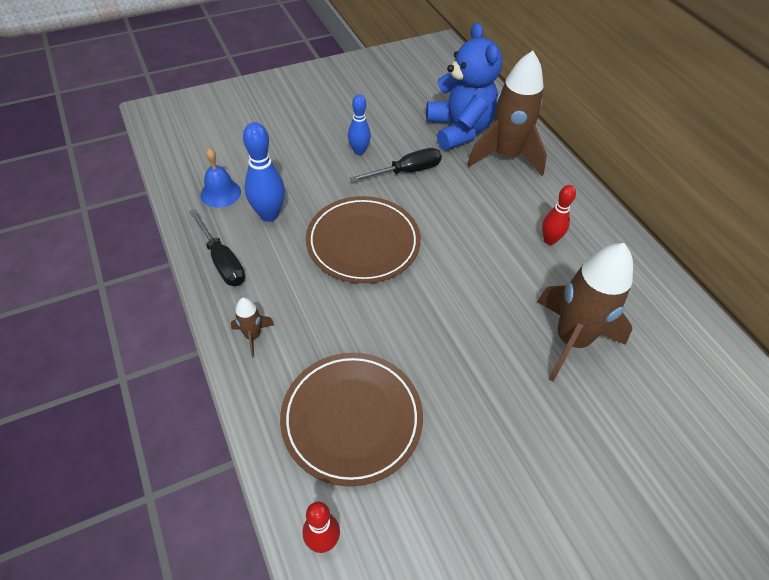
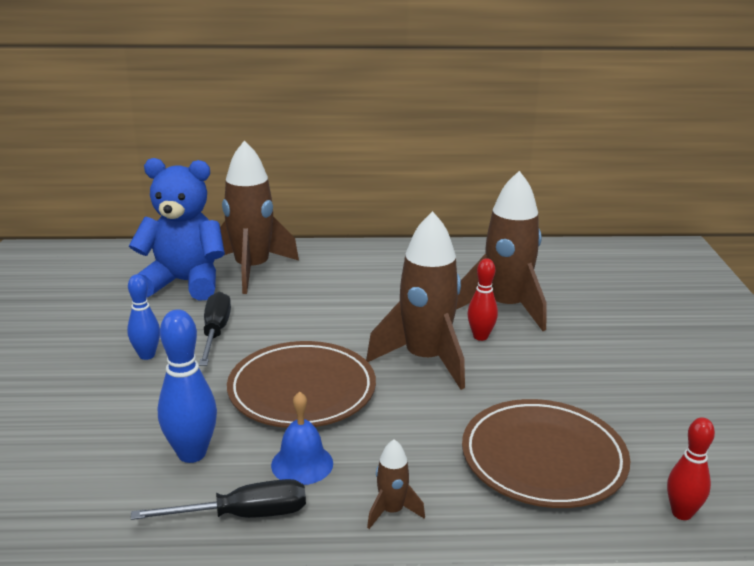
camera: 65 degrees left, 25 degrees down
blue bell [200,148,241,208] -> blue bell moved to [271,391,333,485]
red bowling pin [542,185,576,245] -> red bowling pin moved to [467,258,498,341]
none -> brown rocket [366,211,465,390]

